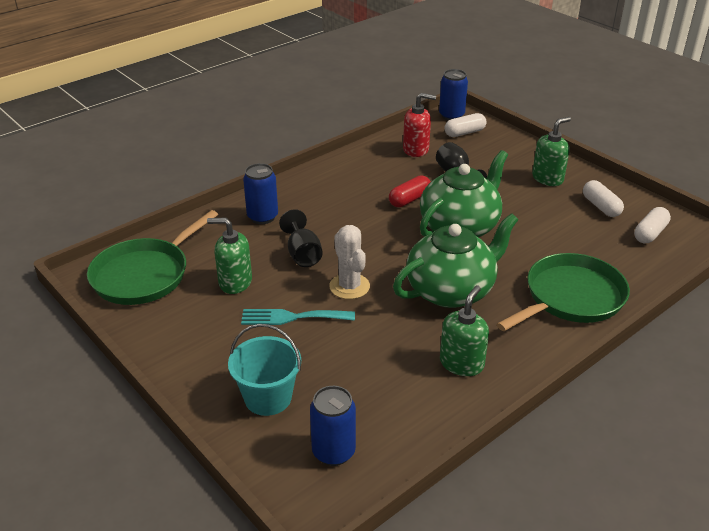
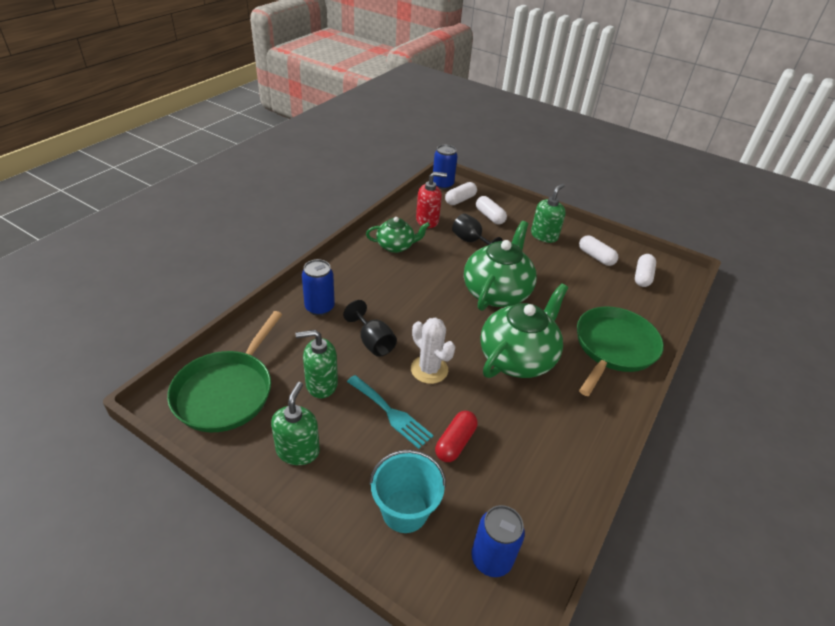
camera: 20 degrees left, 5 degrees up
turquoise fork [241,309,355,325] -> turquoise fork turned 120 degrees counterclockwise [347,375,434,449]
red capsule [389,175,431,207] -> red capsule moved to [435,411,478,462]
green soap dispenser [440,285,489,376] -> green soap dispenser moved to [271,382,320,465]
none -> green teapot [366,217,430,253]
none -> white capsule [476,196,507,224]

